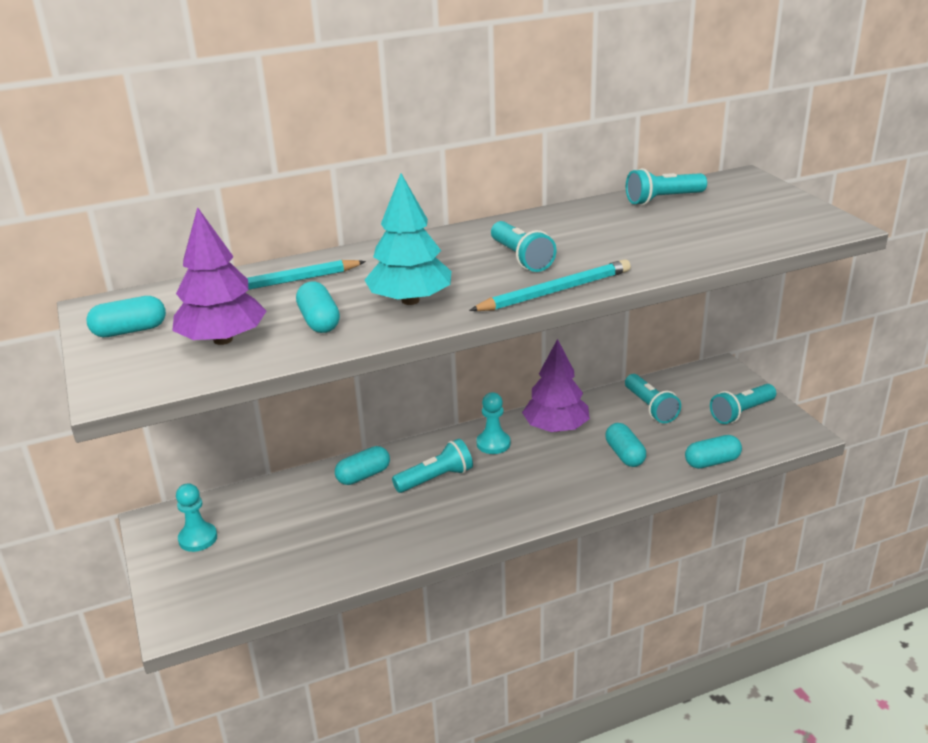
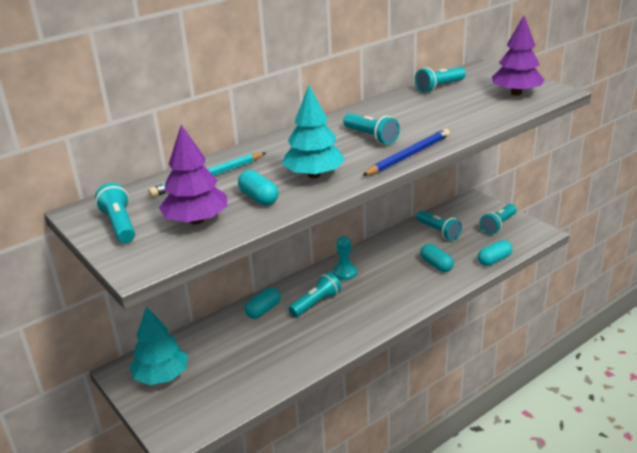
camera: 15 degrees left, 0 degrees up
turquoise capsule [86,296,166,337] -> turquoise flashlight [95,183,135,243]
turquoise pawn [176,483,217,552] -> turquoise tree [130,306,188,385]
turquoise pencil [469,259,631,311] -> blue pencil [362,129,450,176]
purple tree [522,339,590,432] -> purple tree moved to [492,16,545,96]

